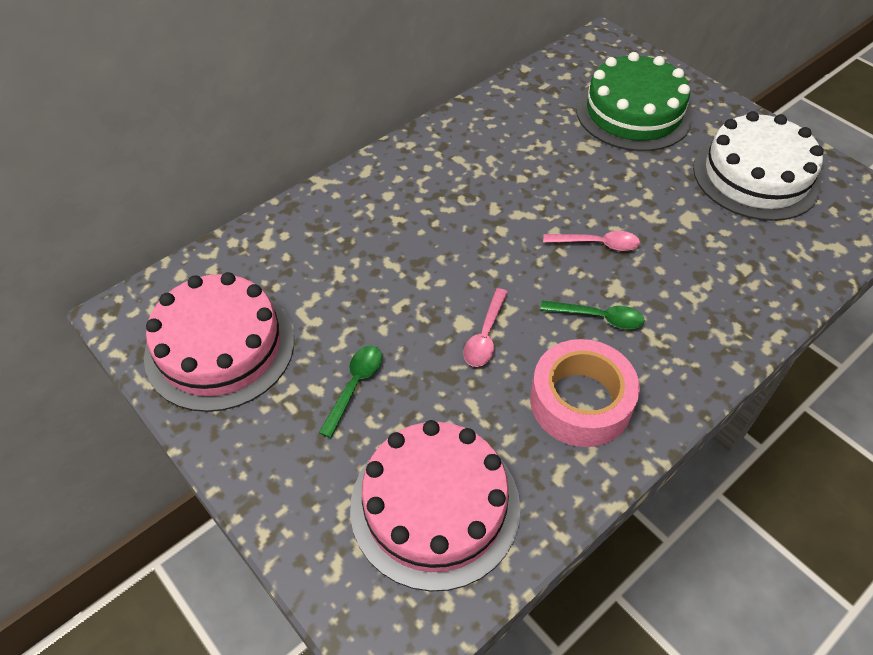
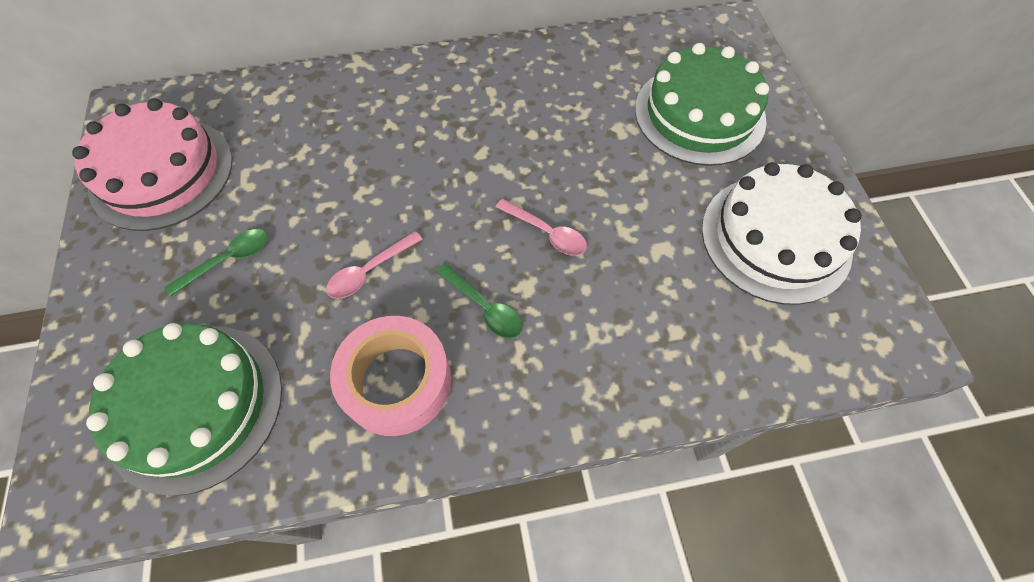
camera: 30 degrees right, 10 degrees up
pink cake [350,420,520,592] -> green cake [86,323,282,496]

